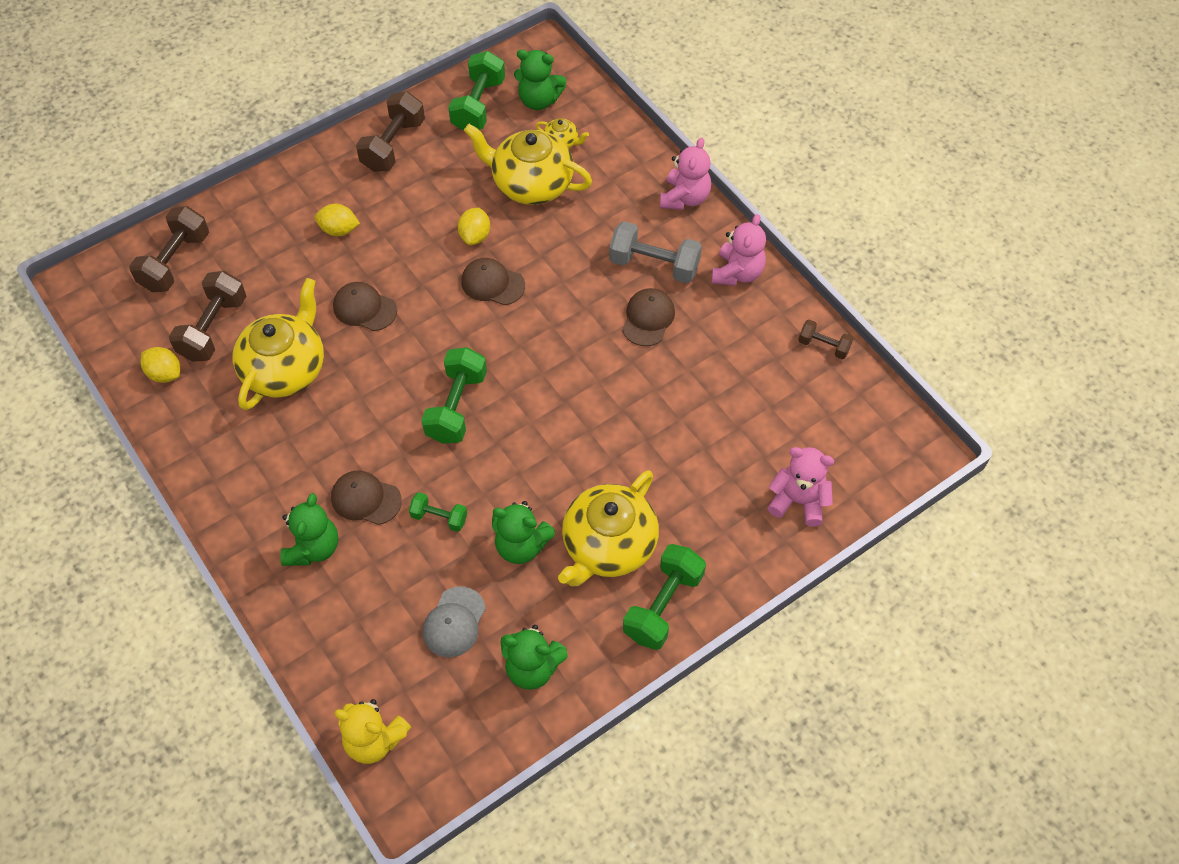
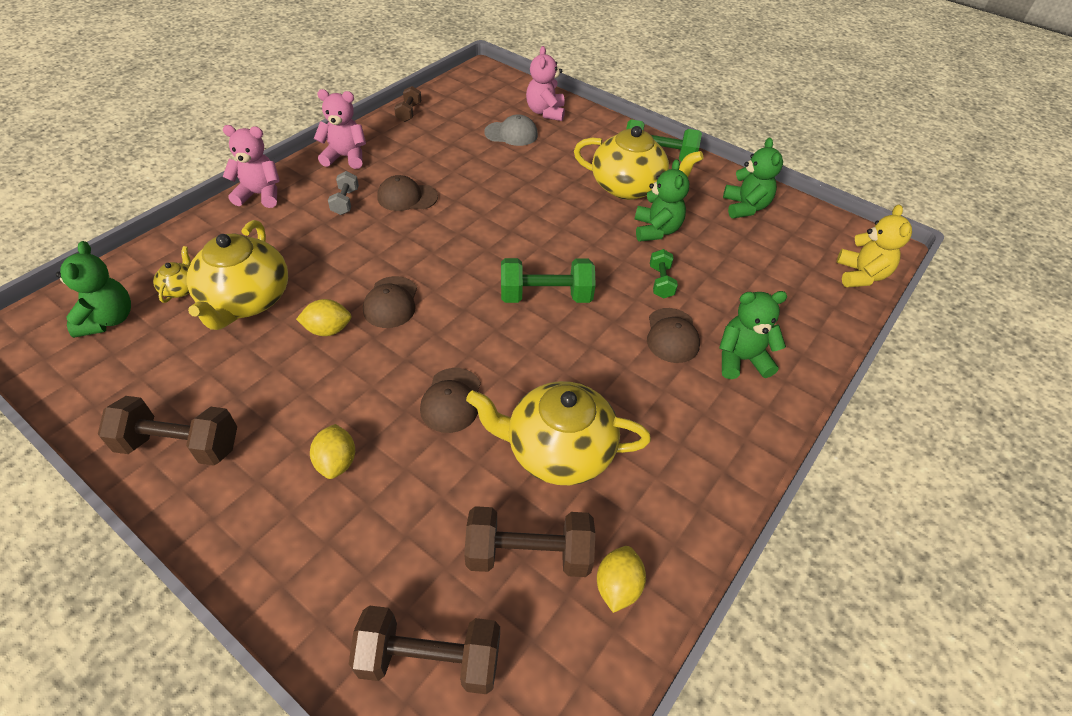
camera: 110 degrees left, 10 degrees down
grey cap [423,586,486,657] -> grey cap moved to [484,114,538,146]
green dumbbell [448,51,505,131] -> none
grey dumbbell [609,221,702,284] -> grey dumbbell [328,171,359,215], size x0.56

